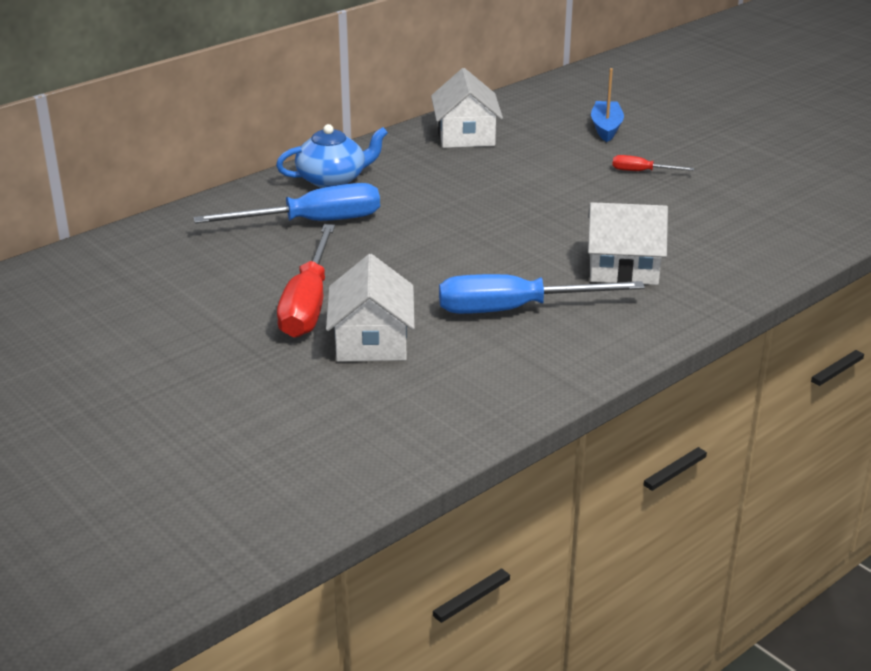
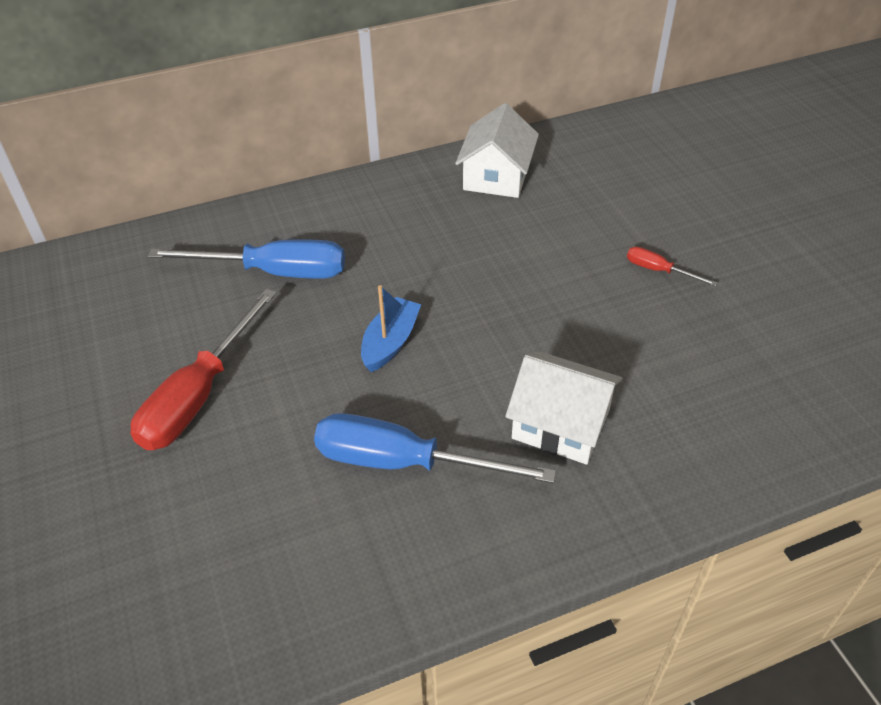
camera: 20 degrees right, 15 degrees up
blue teapot [276,124,388,188] -> none
white house [326,254,415,362] -> none
blue boat [591,68,624,142] -> blue boat moved to [361,285,421,372]

